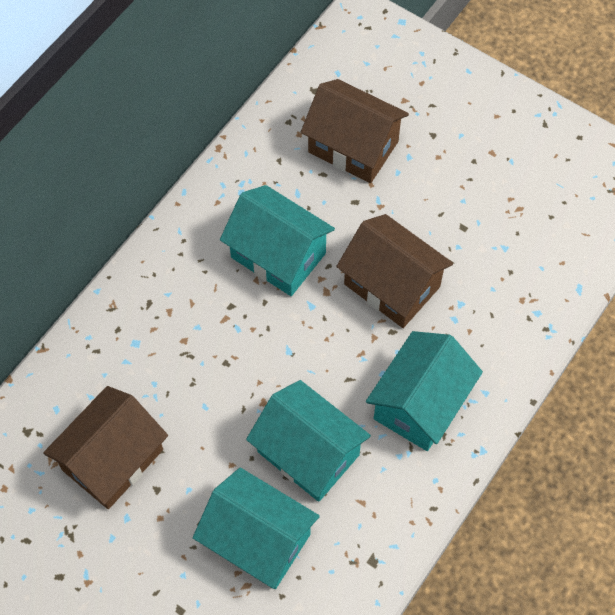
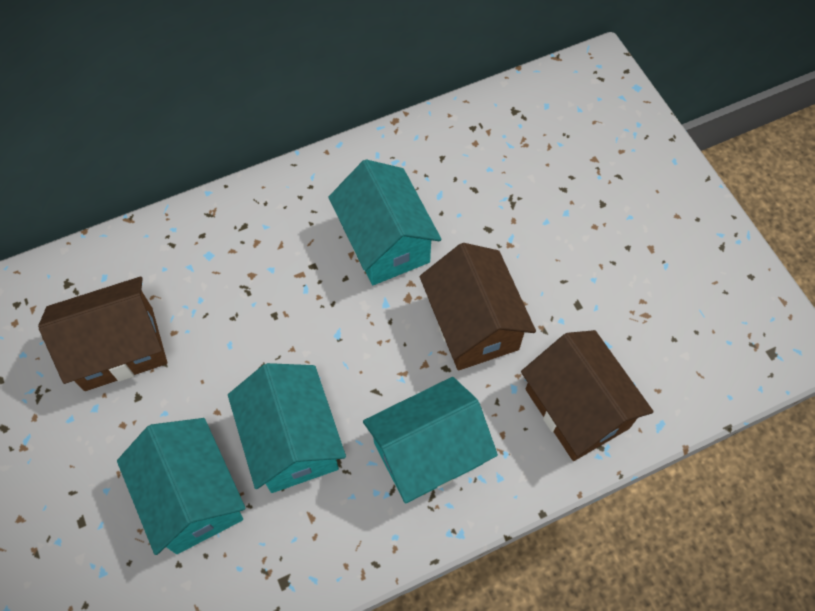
camera: 30 degrees right, 0 degrees up
brown house [301,79,409,183] -> brown house moved to [521,330,654,461]

